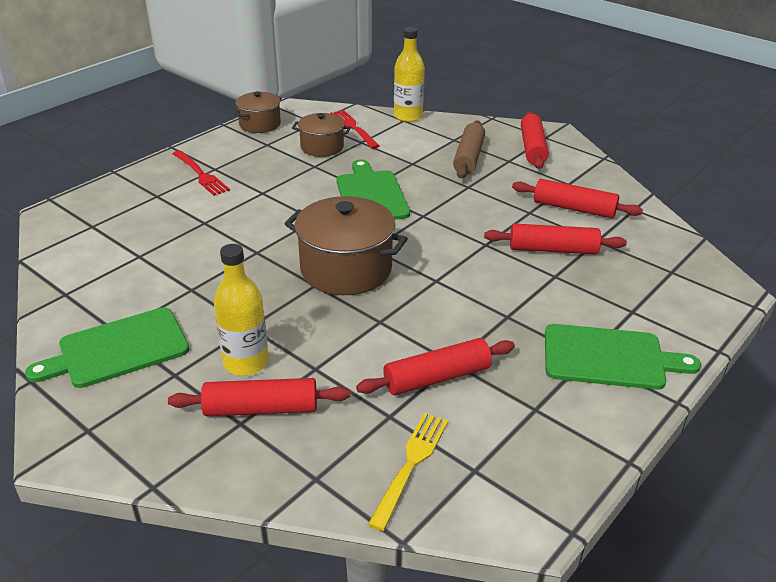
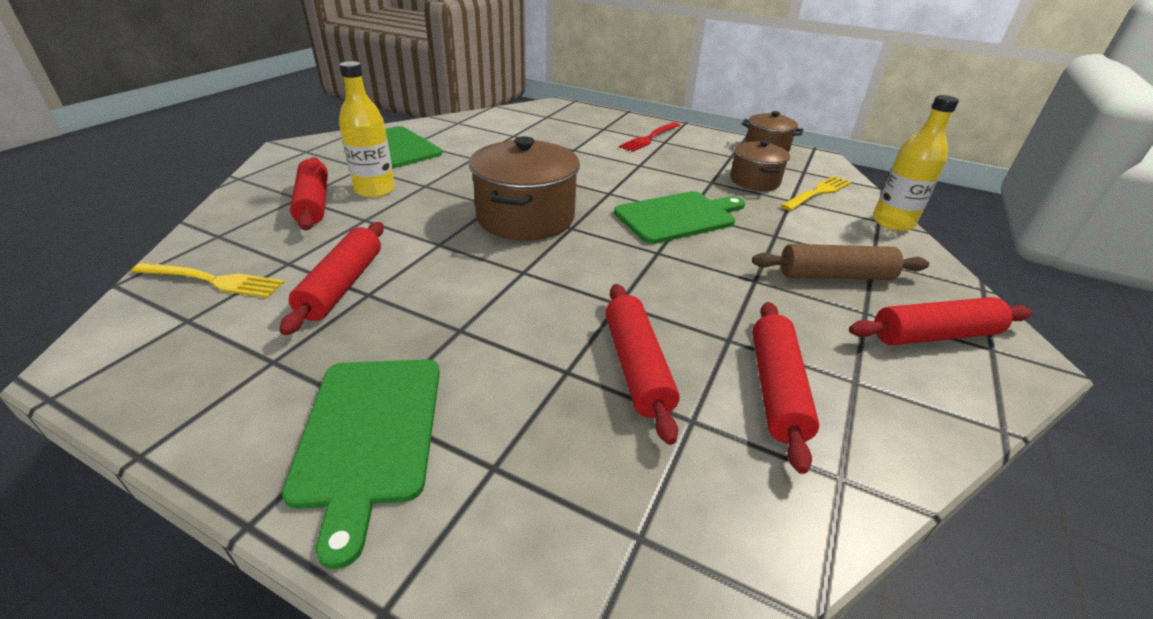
camera: 75 degrees right, 0 degrees up
red fork [330,110,380,149] -> yellow fork [781,176,852,211]
red rolling pin [356,338,515,396] -> red rolling pin turned 45 degrees clockwise [280,222,384,335]

